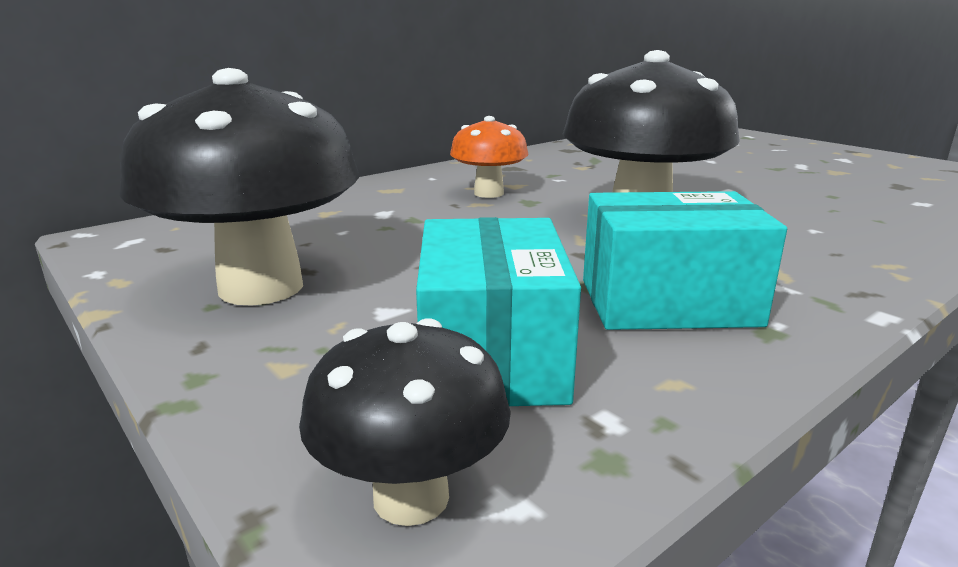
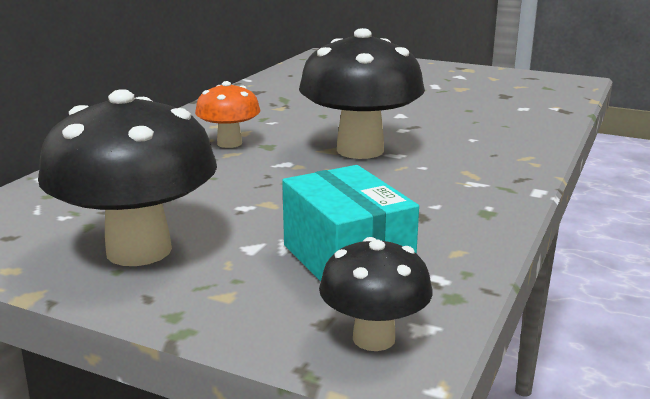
camera: 25 degrees left, 0 degrees up
turquoise box [583,191,787,330] -> none

